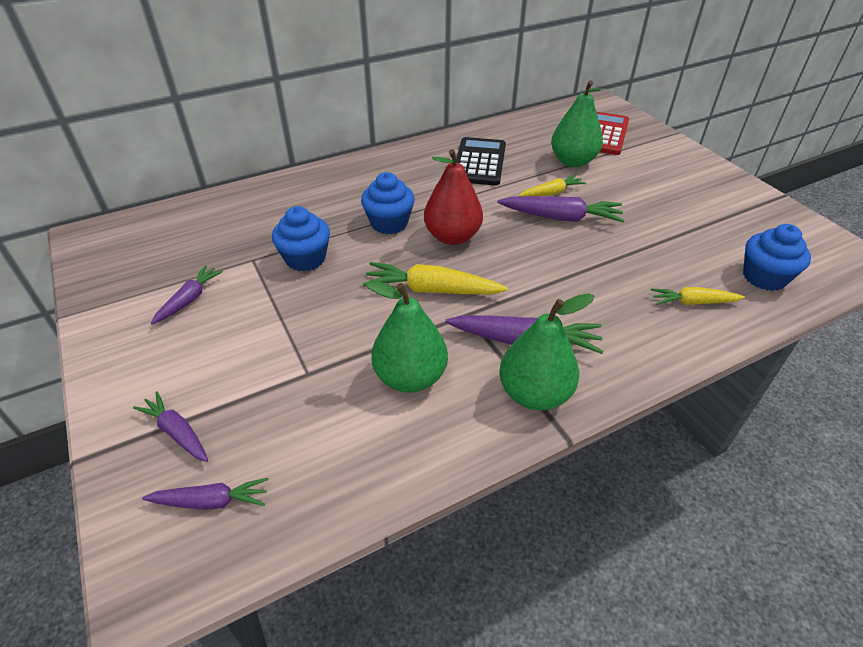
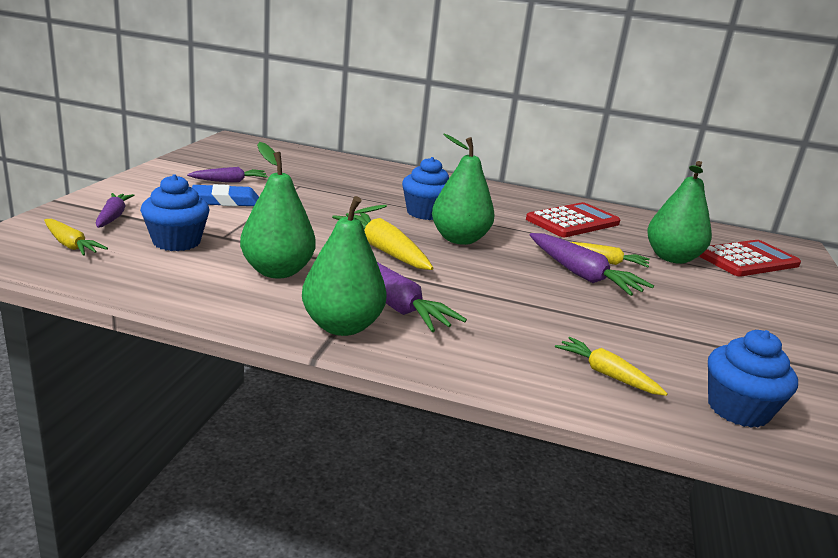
camera: 40 degrees right, 20 degrees down
purple carrot [142,478,268,510] -> yellow carrot [44,219,108,256]
blue cupcake [272,206,330,272] -> blue cupcake moved to [140,174,210,251]
red pear [424,149,483,245] -> green pear [432,134,494,245]
black calculator [456,137,506,185] -> red calculator [526,202,620,237]
none -> blue eraser [192,184,259,206]

